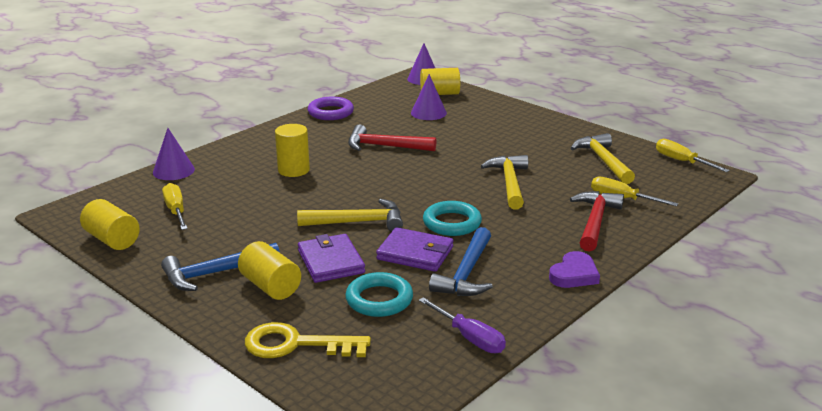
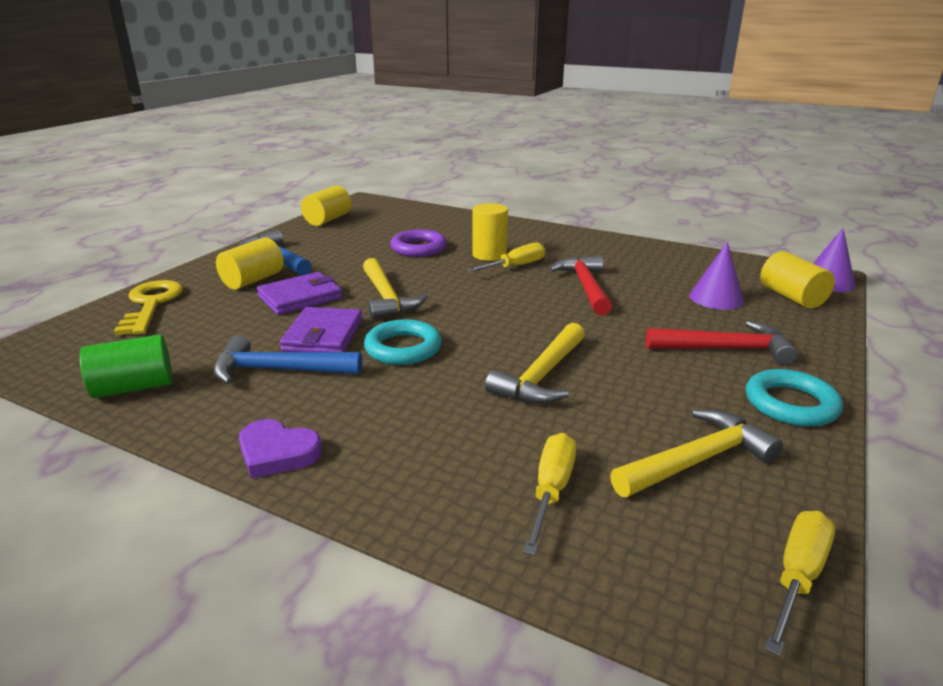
camera: 75 degrees right, 0 degrees up
purple cone [153,128,195,180] -> none
yellow screwdriver [162,183,188,230] -> yellow screwdriver moved to [467,242,545,272]
purple ring [308,97,354,120] -> purple ring moved to [391,229,447,257]
turquoise ring [345,272,413,317] -> turquoise ring moved to [746,369,843,427]
purple screwdriver [419,297,506,353] -> green cylinder [80,334,172,398]
yellow hammer [481,155,528,209] -> yellow hammer turned 135 degrees clockwise [485,323,585,404]
red hammer [570,191,624,252] -> red hammer moved to [646,321,797,365]

